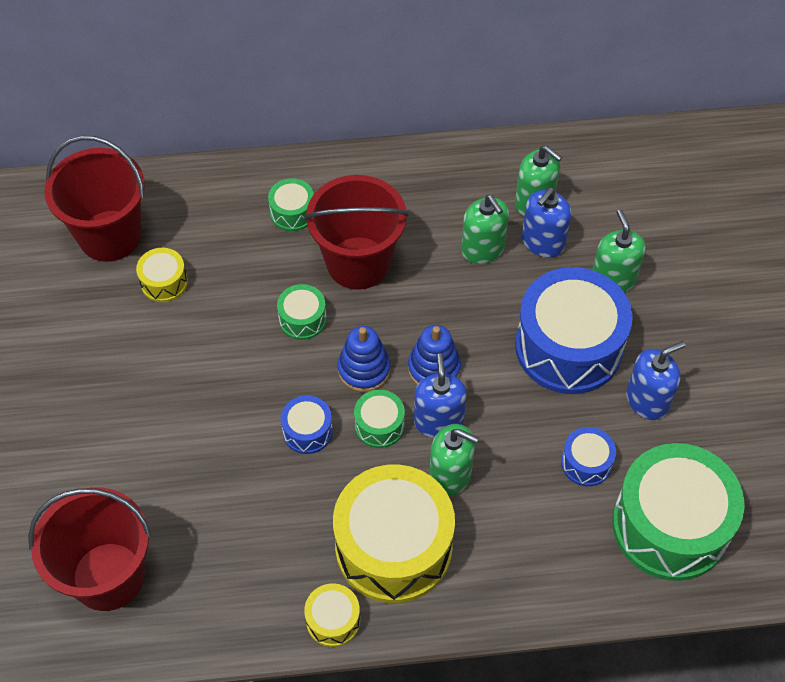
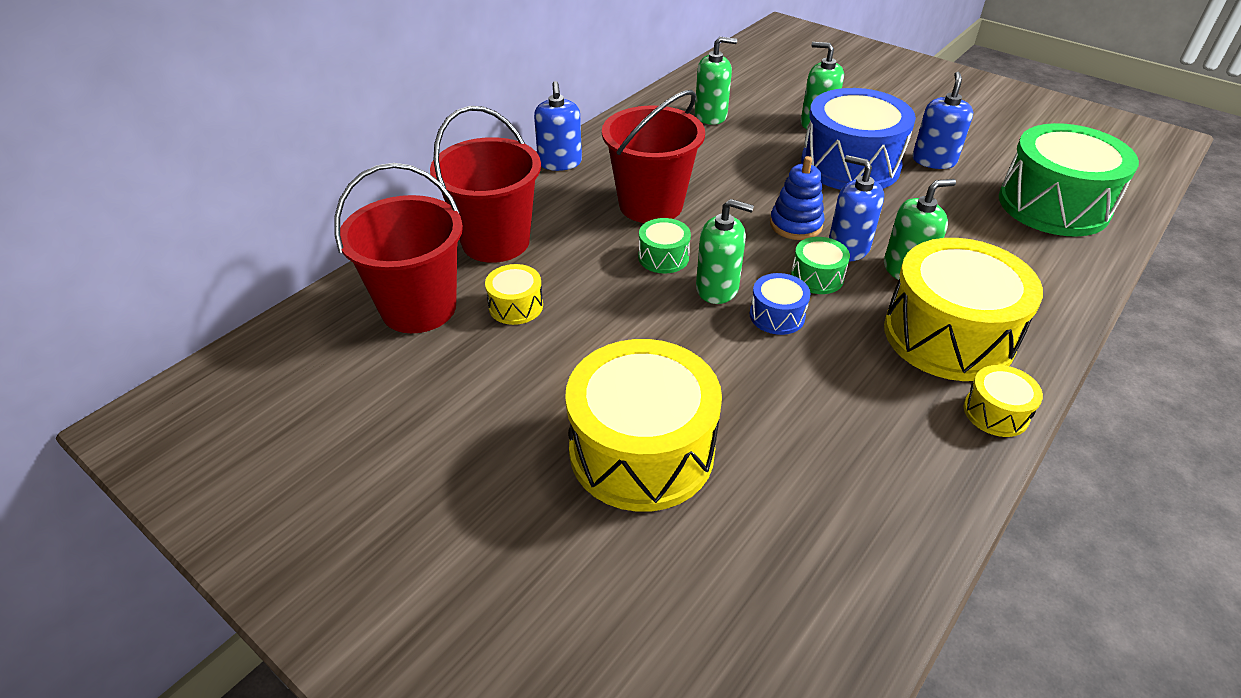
camera: 45 degrees left, 15 degrees down
red bucket [28,487,151,611] -> red bucket moved to [430,106,541,263]
green drum [268,178,314,231] -> none
blue stacking toy [337,326,391,392] -> none
green soap dispenser [461,195,509,264] -> green soap dispenser moved to [696,199,754,304]
blue soap dispenser [522,188,571,258] -> blue soap dispenser moved to [534,81,582,171]
blue drum [561,427,616,486] -> none
none -> yellow drum [565,339,722,512]

